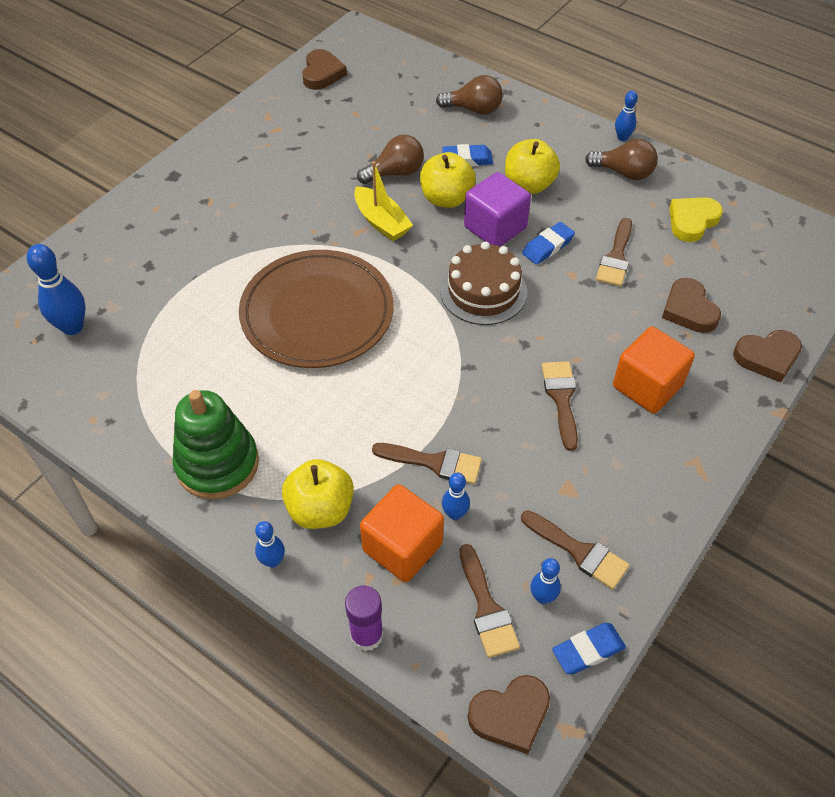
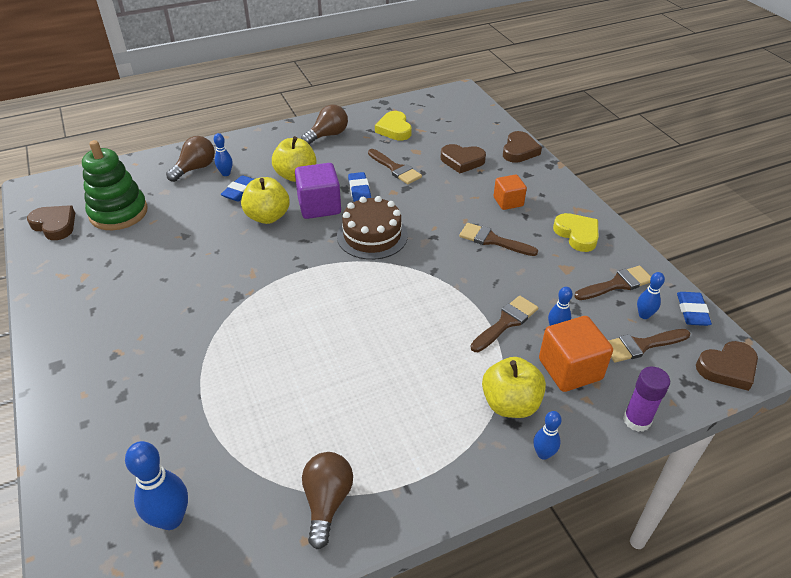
camera: 60 degrees left, 10 degrees down
green stacking toy [173,390,259,499] -> green stacking toy moved to [82,140,148,230]
brown plate [239,250,394,368] -> none
yellow boat [354,161,413,241] -> none
brown light bulb [357,135,424,184] -> brown light bulb moved to [302,452,353,549]
brown brush [459,544,520,658] -> brown brush turned 150 degrees clockwise [608,329,690,362]
brown heart [467,675,550,754] -> brown heart turned 60 degrees clockwise [696,341,758,391]
orange cube [613,326,695,413] -> orange cube [493,174,527,210], size x0.63
blue bowling pin [615,91,638,141] -> blue bowling pin moved to [214,133,233,176]
none -> yellow heart [553,213,598,252]

